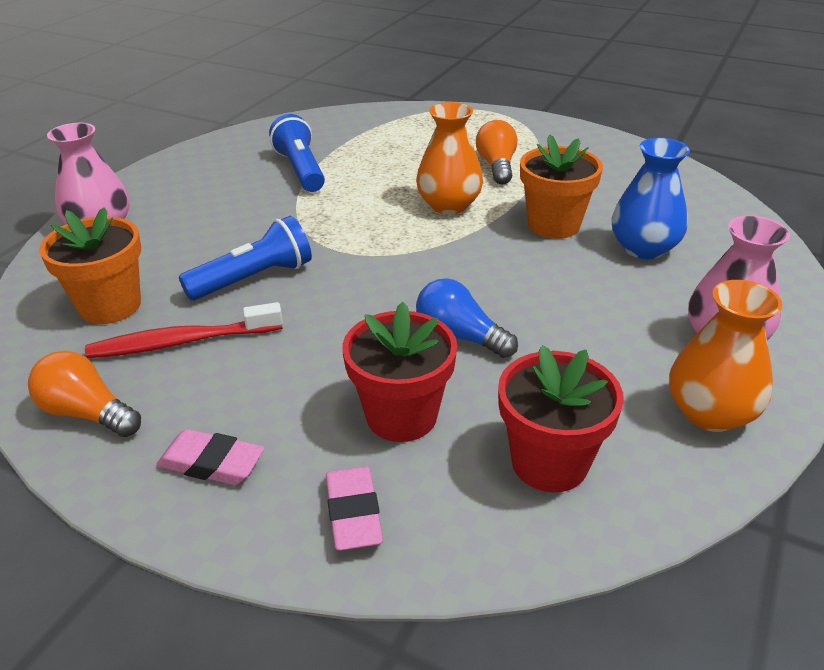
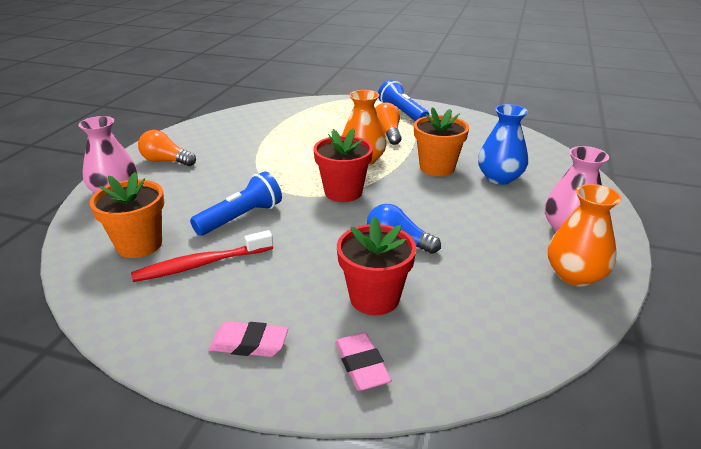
camera: 10 degrees left, 5 degrees down
orange light bulb [28,351,141,437] -> orange light bulb moved to [138,130,196,166]
blue flashlight [269,114,325,192] -> blue flashlight moved to [378,80,430,121]
red flower pot [498,345,624,492] -> red flower pot moved to [313,128,373,202]

